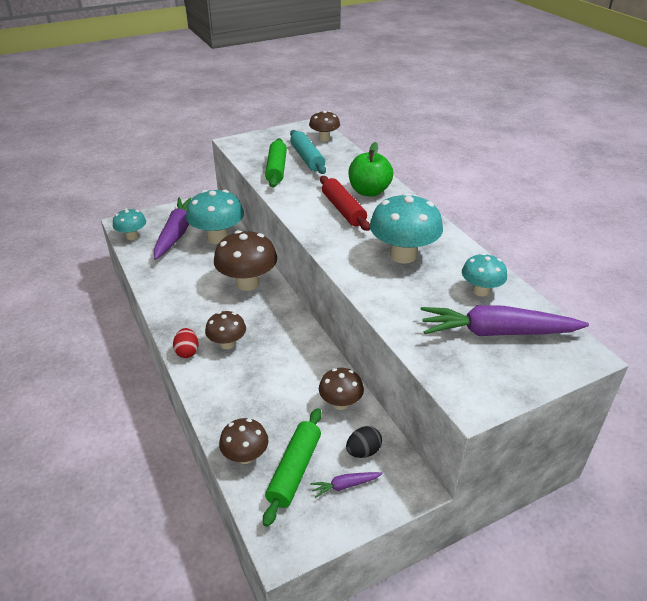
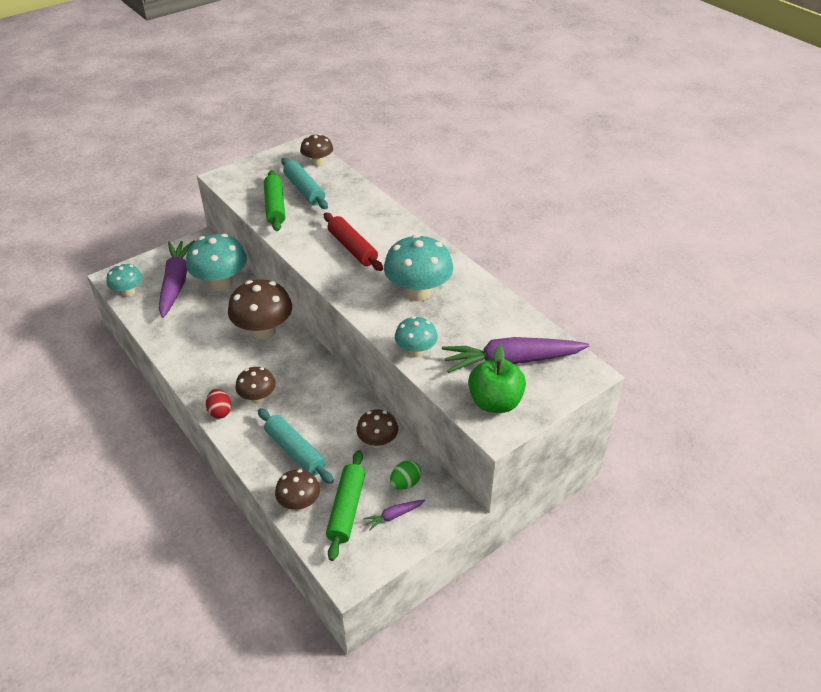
camera: 10 degrees left, 5 degrees up
black egg [346,426,382,458] -> green egg [390,460,421,490]
green apple [349,142,393,197] -> green apple moved to [468,345,526,413]
turquoise mushroom [462,253,507,296] -> turquoise mushroom moved to [395,316,438,357]
none -> turquoise rolling pin [258,408,334,484]

